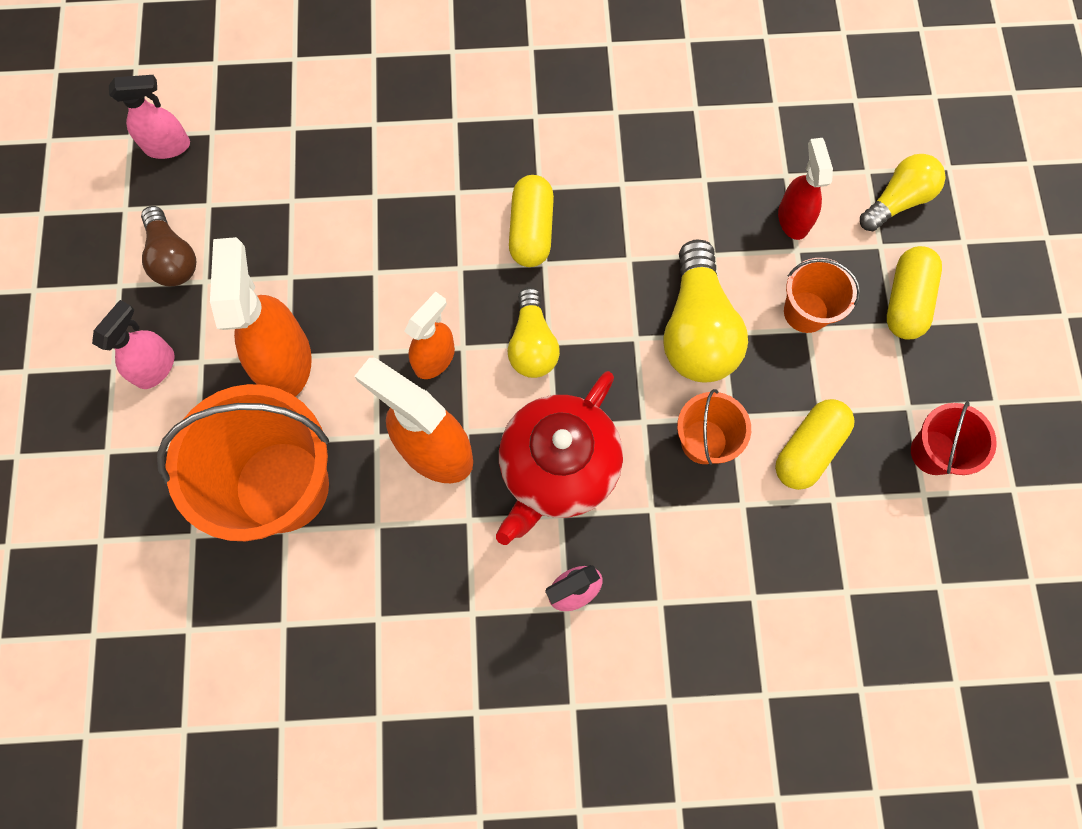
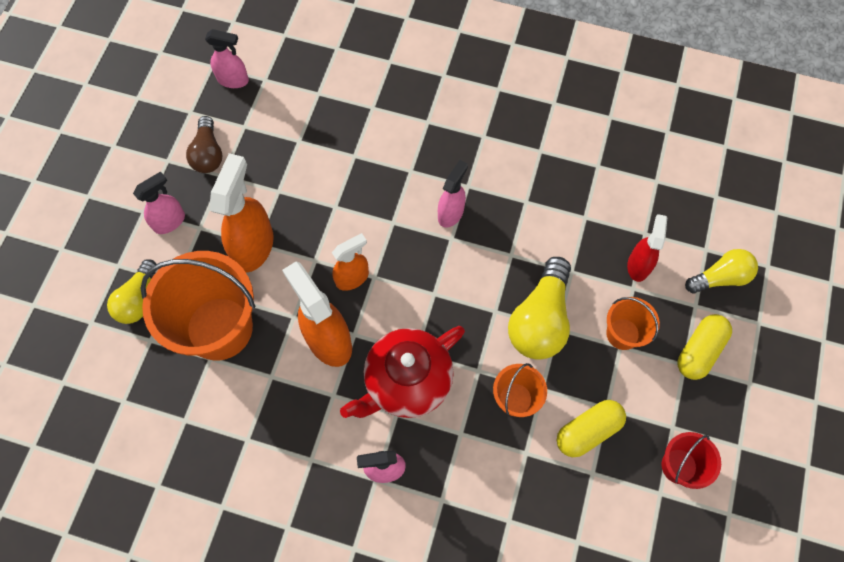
camera: 20 degrees right, 5 degrees down
yellow light bulb [507,287,560,378] -> yellow light bulb moved to [107,259,157,324]
yellow capsule [509,175,554,267] -> pink spray bottle [438,160,468,228]

